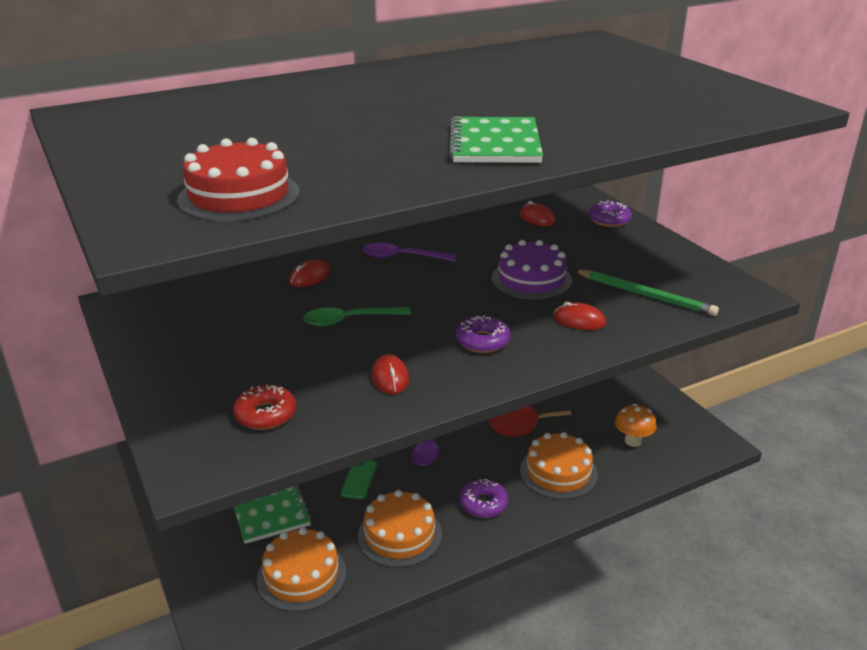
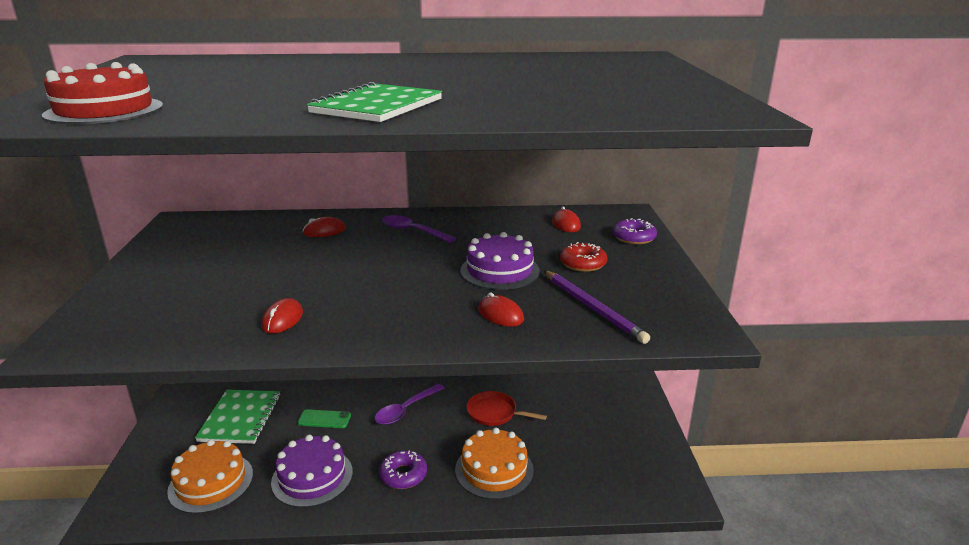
camera: 25 degrees right, 5 degrees down
red donut [233,385,296,430] -> red donut moved to [560,242,607,272]
green spoon [303,307,411,326] -> none
green phone [341,460,377,499] -> green phone turned 60 degrees clockwise [297,409,351,428]
orange cake [358,490,442,568] -> purple cake [271,434,353,508]
purple donut [456,315,511,353] -> none
green pencil [574,270,719,316] -> purple pencil [544,271,650,344]
orange mushroom [615,404,657,447] -> none

